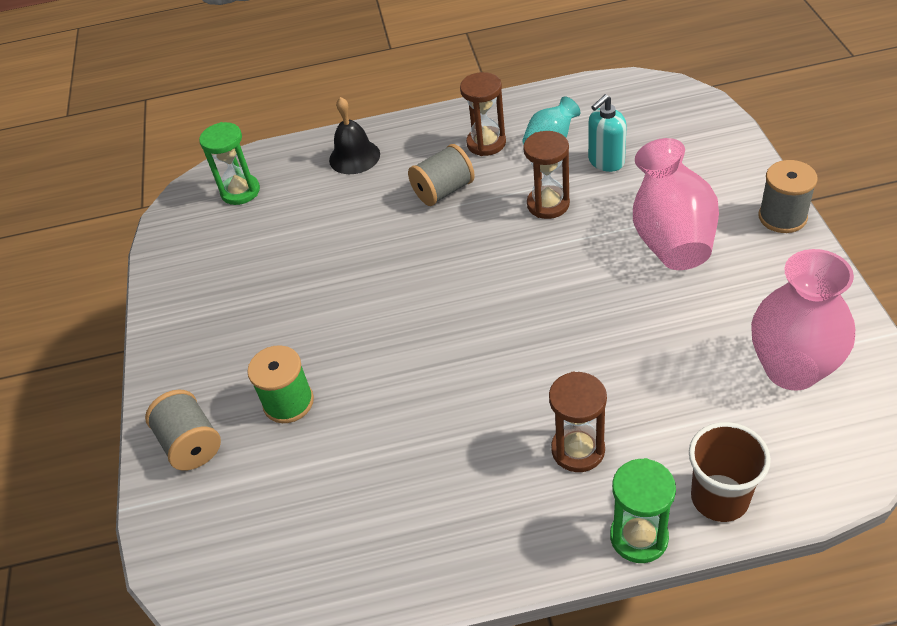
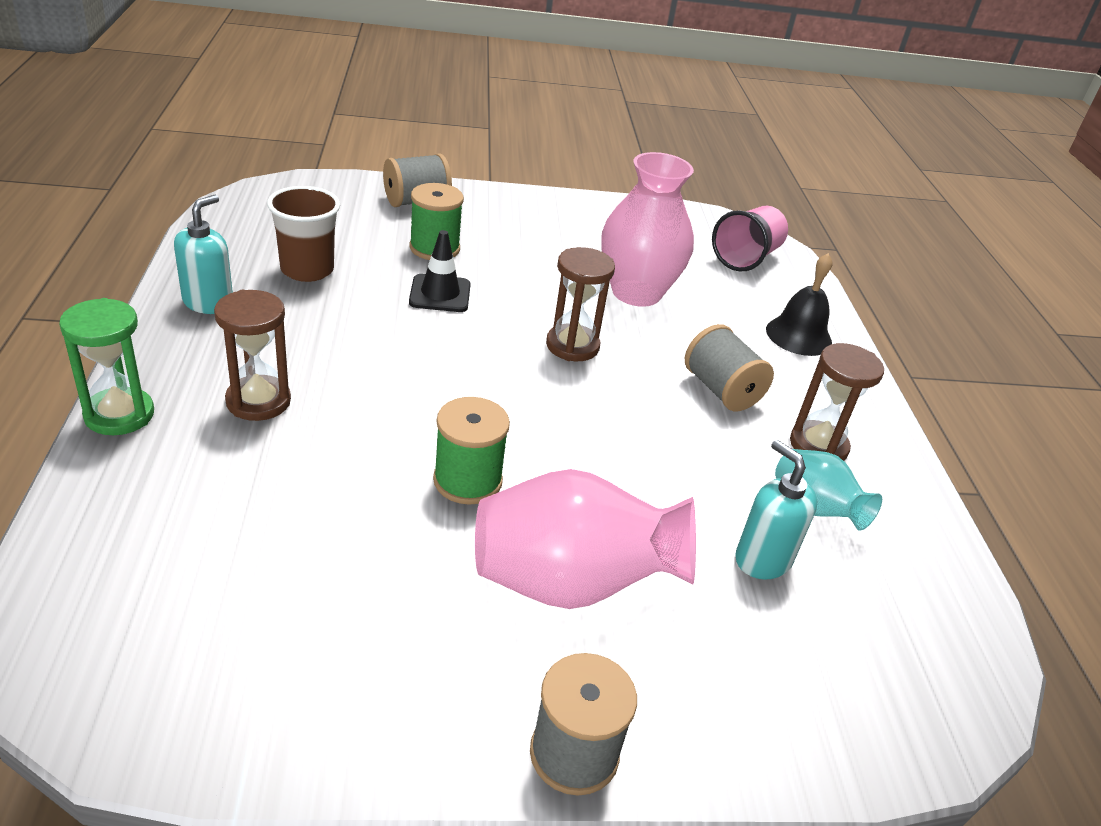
camera: 85 degrees right, 10 degrees down
green hourglass [199,122,260,205] -> pink cup [712,206,788,271]
brown hourglass [523,131,570,219] -> brown hourglass moved to [546,247,615,361]
brown cup [689,422,771,522] -> brown cup moved to [267,186,340,282]
pink vase [751,249,855,391] -> pink vase moved to [601,152,694,307]
none -> turquoise soap dispenser [174,195,233,314]
none -> black traffic cone [409,230,471,312]
none -> green spool [433,397,510,505]

